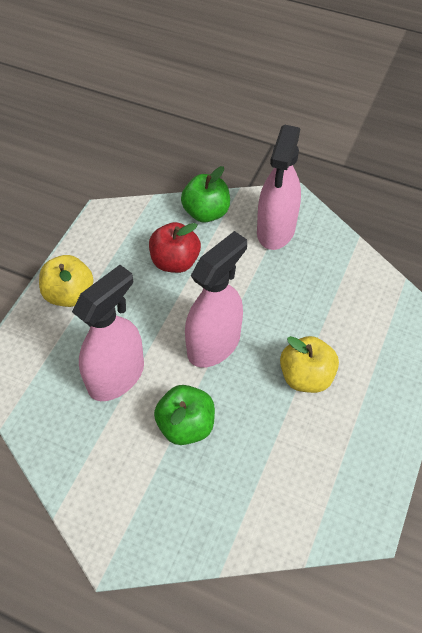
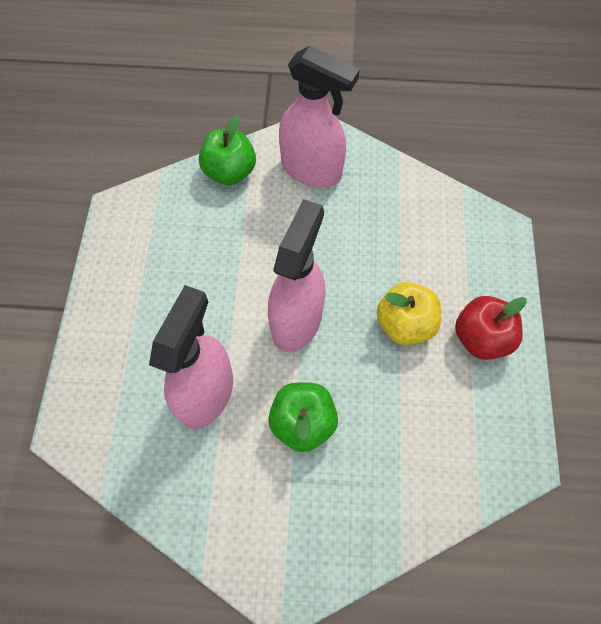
camera: 20 degrees left, 10 degrees up
yellow apple [39,255,93,307] -> none
red apple [149,222,201,273] -> red apple moved to [455,296,527,360]
pink spray bottle [257,124,301,250] -> pink spray bottle turned 60 degrees counterclockwise [279,46,360,188]

